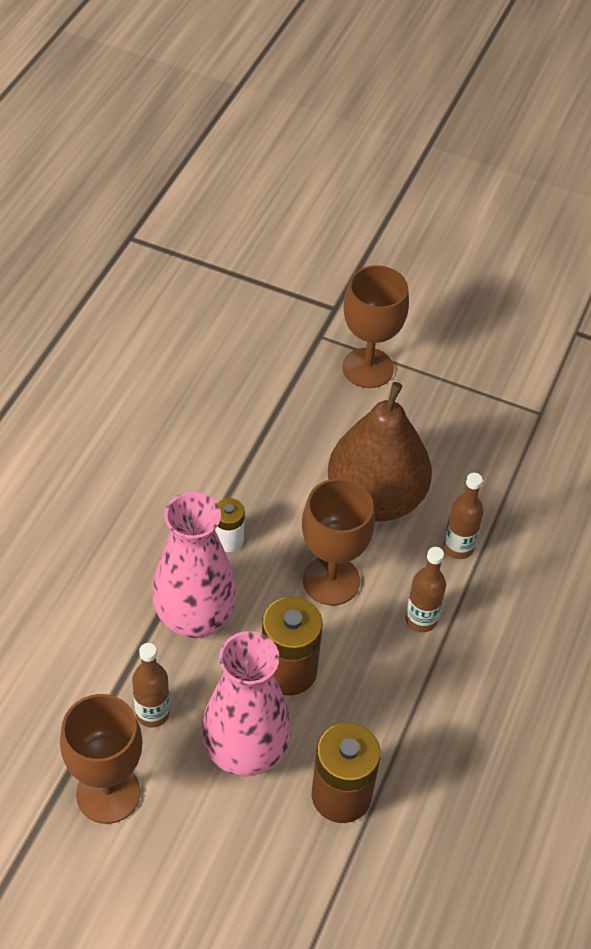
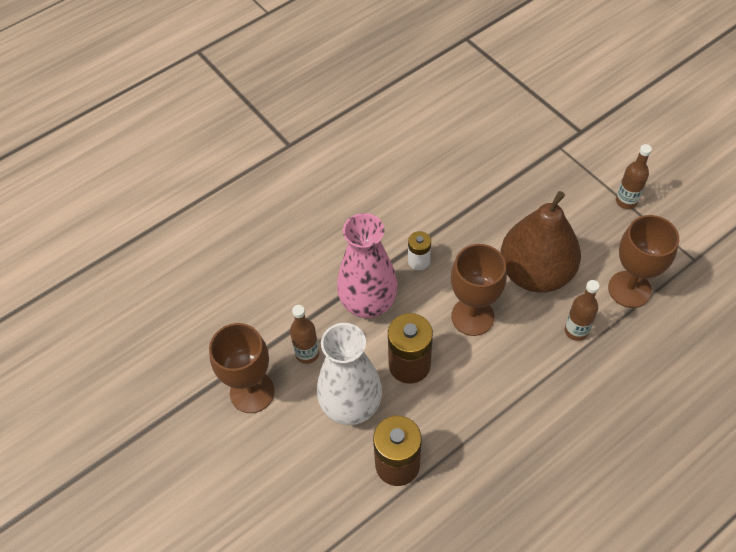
camera: 35 degrees right, 5 degrees up
pink vase [202,631,291,777] -> white vase [317,323,382,425]
brown goblet [342,265,409,388] -> brown goblet moved to [608,215,679,308]
brown bottle [406,547,446,632] -> brown bottle moved to [616,144,652,209]

